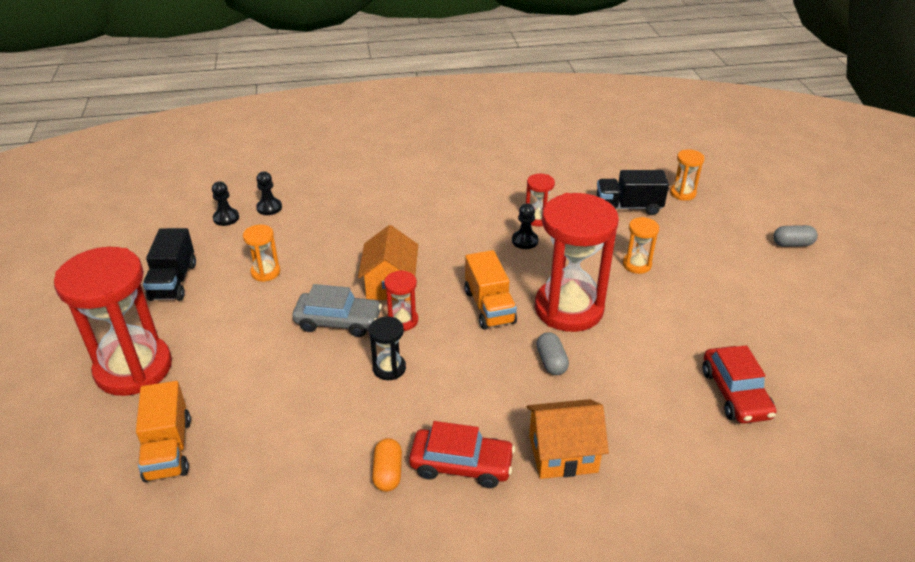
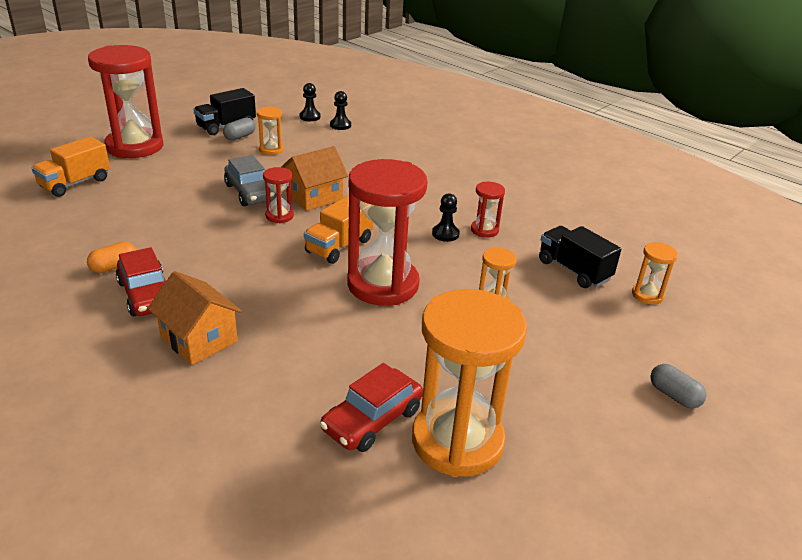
camera: 50 degrees right, 5 degrees down
black hourglass [369,316,406,380] -> none
grey capsule [536,332,569,375] -> grey capsule moved to [223,117,255,141]
none -> orange hourglass [412,289,527,477]

